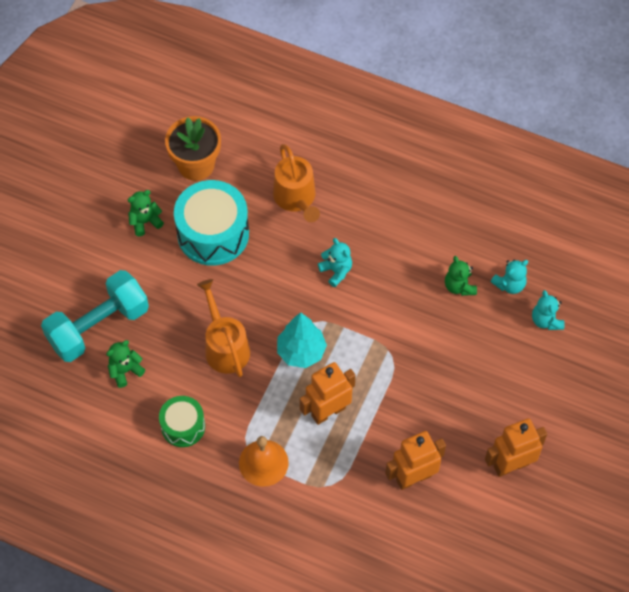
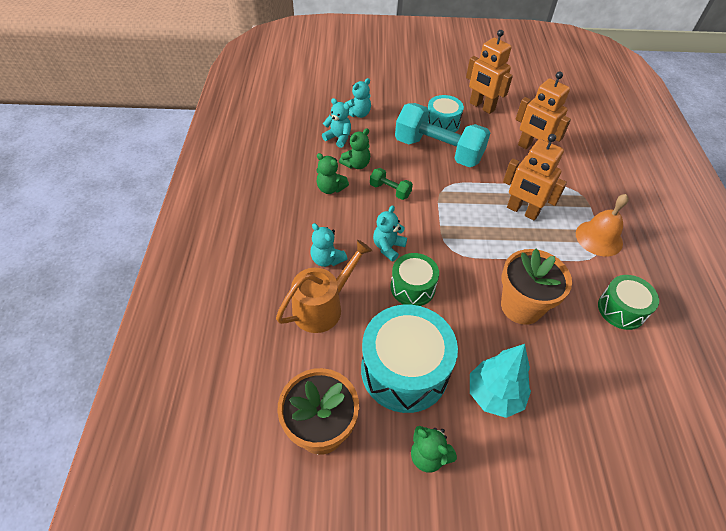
camera: 115 degrees left, 10 degrees down
turquoise dumbbell [41,270,149,362] -> turquoise dumbbell moved to [395,103,490,167]
green teddy bear [106,340,145,388] -> green teddy bear moved to [316,153,349,194]
orange watering can [197,279,250,377] -> orange flower pot [501,249,572,325]
turquoise tree [277,312,327,368] -> turquoise tree moved to [470,344,531,418]
none -> turquoise teddy bear [311,223,347,267]
none -> green dumbbell [370,168,413,200]
none -> green drum [391,253,439,306]
none -> turquoise drum [428,95,464,132]

